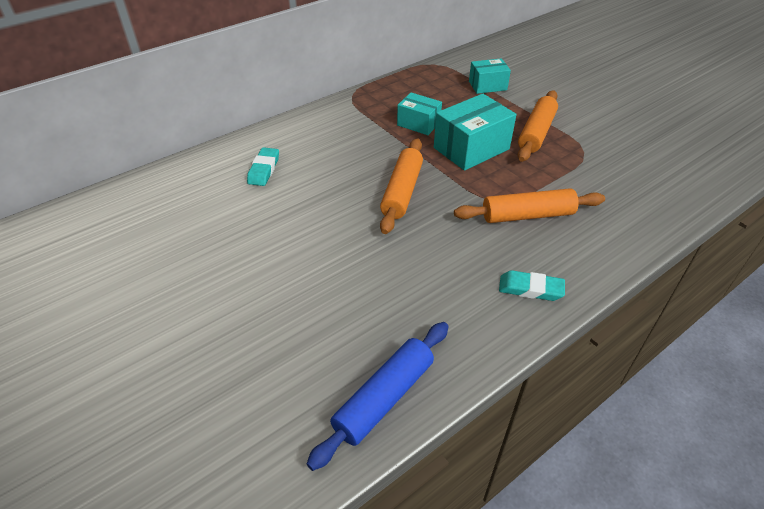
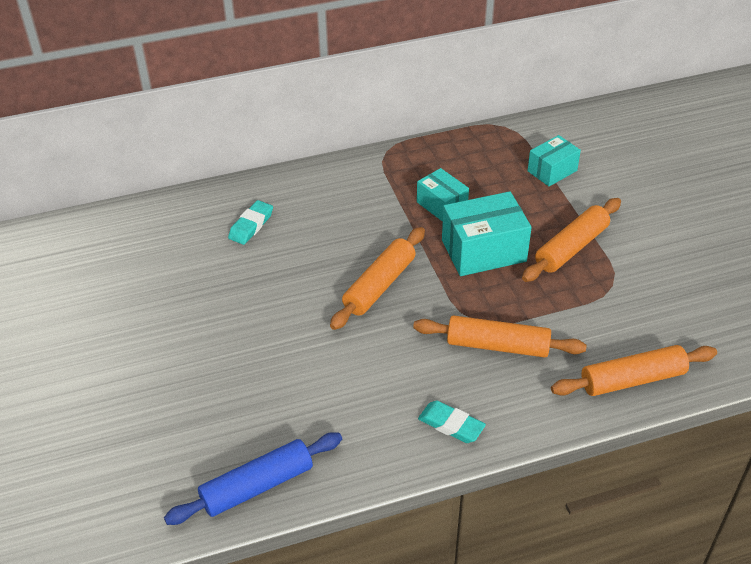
camera: 20 degrees right, 0 degrees up
turquoise box [469,58,511,94] -> turquoise box turned 45 degrees counterclockwise [528,135,581,186]
none -> orange rolling pin [551,345,717,396]

